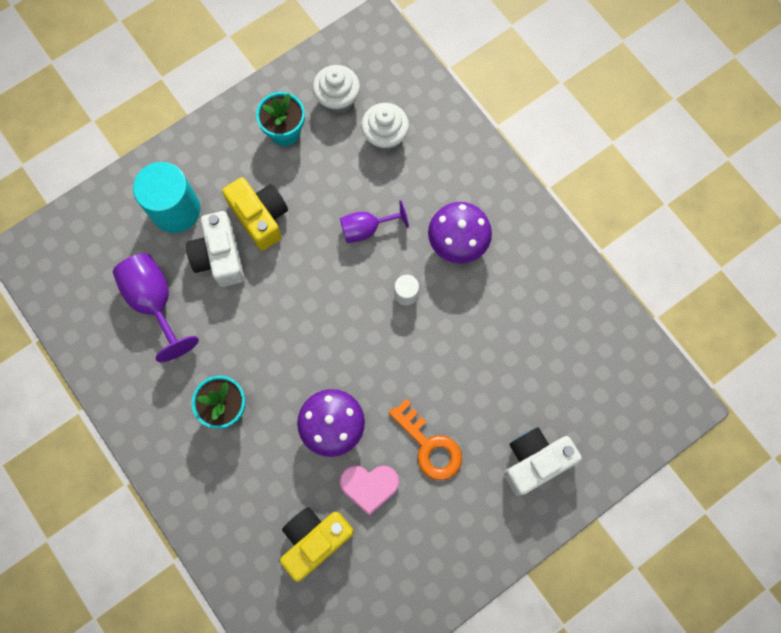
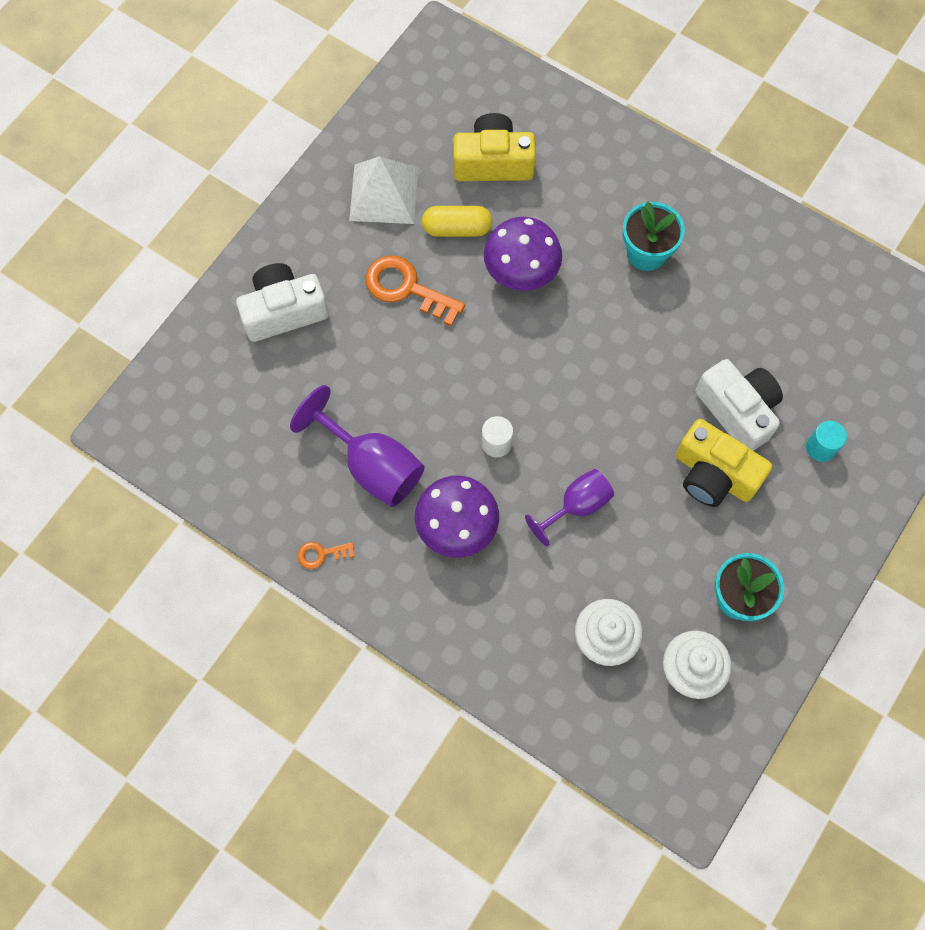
camera: 160 degrees right, 5 degrees down
purple goblet [113,253,199,362] -> purple goblet moved to [290,385,425,507]
turquoise cylinder [133,162,200,233] -> turquoise cylinder [806,421,847,462], size x0.46
yellow camera [280,507,354,582] -> yellow camera turned 120 degrees counterclockwise [453,113,536,181]
pink heart [340,465,399,515] -> yellow capsule [422,206,493,237]
white camera [504,427,582,496] -> white camera turned 150 degrees counterclockwise [236,263,329,342]
none -> orange key [297,542,355,569]
none -> white pyramid [349,156,418,224]

